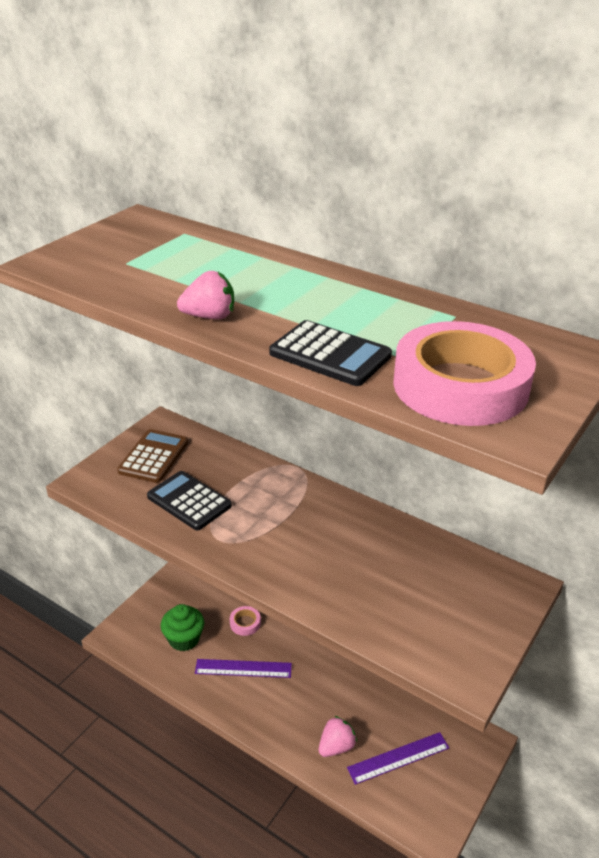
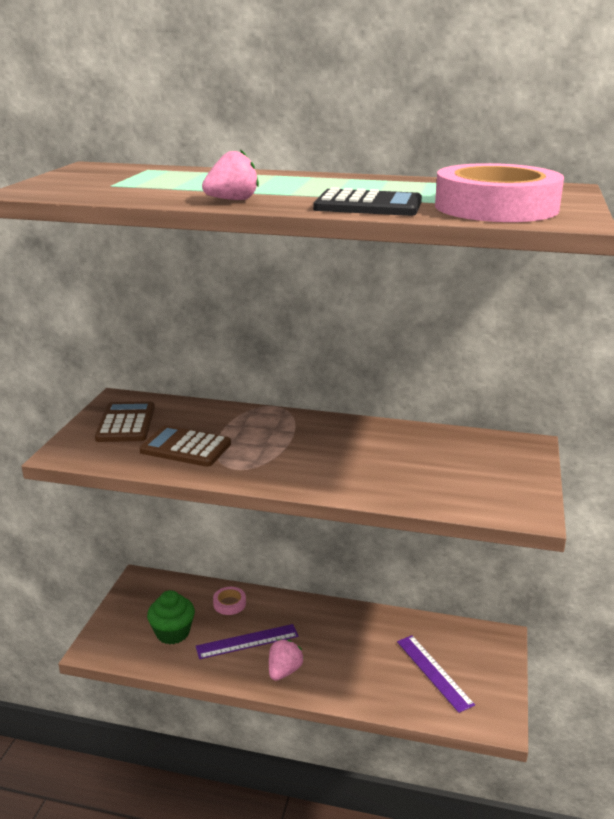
camera: 20 degrees left, 10 degrees down
black calculator [147,471,232,530] -> brown calculator [139,425,231,467]
pink strawberry [319,716,357,757] -> pink strawberry moved to [269,639,304,681]
purple ruler [347,732,449,785] -> purple ruler turned 75 degrees counterclockwise [397,635,475,713]

